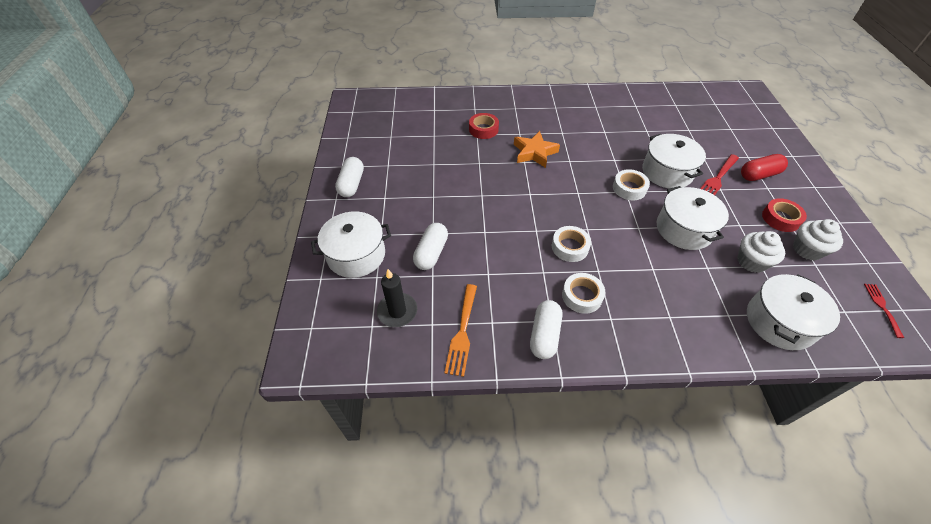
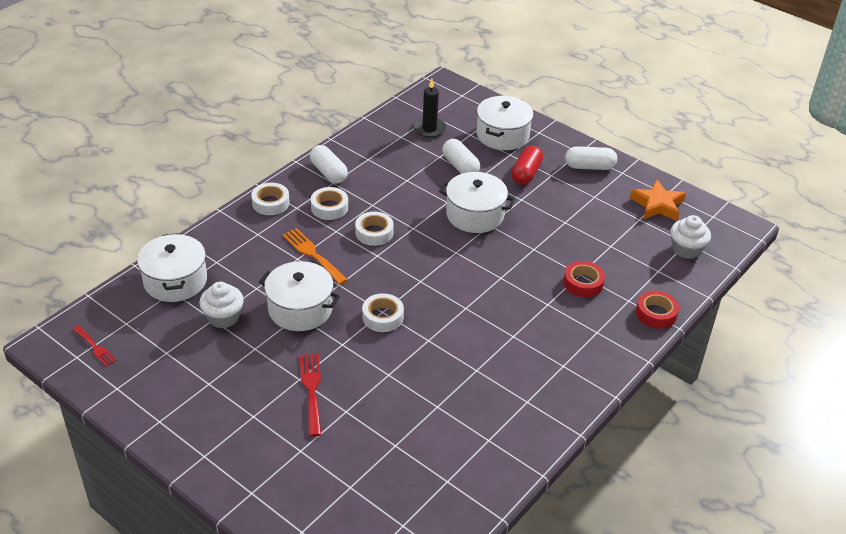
camera: 130 degrees right, 10 degrees down
white capsule [335,157,364,197] -> white capsule turned 45 degrees counterclockwise [565,146,617,170]
orange fork [444,284,477,377] -> orange fork moved to [282,228,347,285]
orange star [514,131,560,168] -> orange star moved to [630,179,686,221]
white pot [642,134,706,189] -> white pot moved to [439,172,515,233]
red capsule [741,154,788,181] -> red capsule moved to [511,145,543,185]
red tape [762,198,807,232] -> red tape moved to [636,291,679,329]
white cupcake [793,219,843,261] -> white cupcake moved to [671,215,711,259]
none -> white tape [251,183,290,215]

